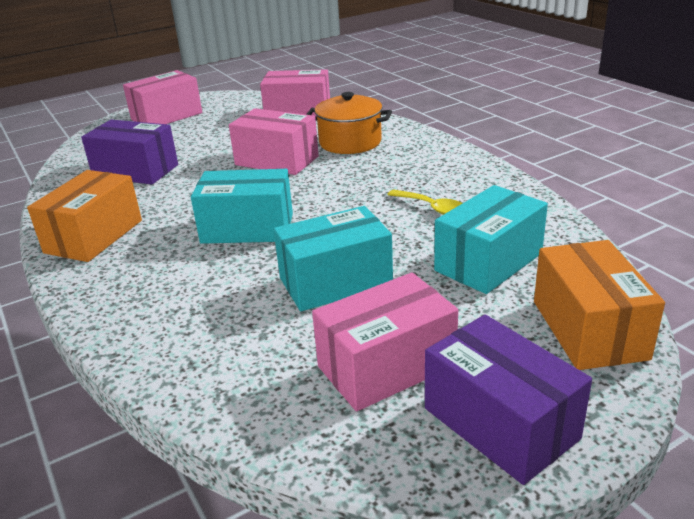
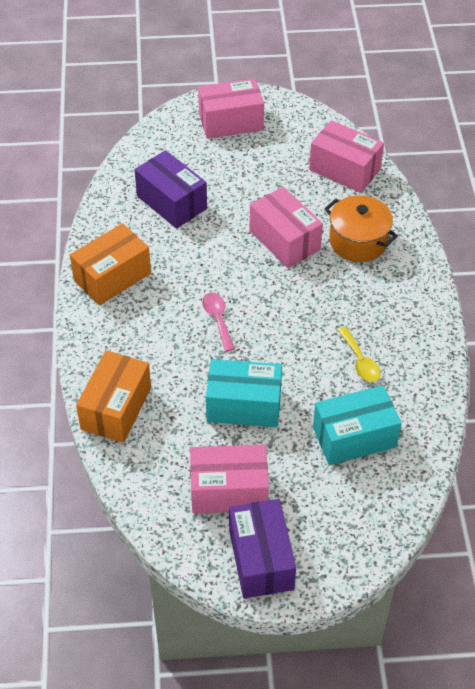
camera: 25 degrees right, 20 degrees up
turquoise box [191,169,293,244] -> pink spoon [202,293,235,352]
orange box [534,240,665,370] -> orange box moved to [76,350,151,443]

